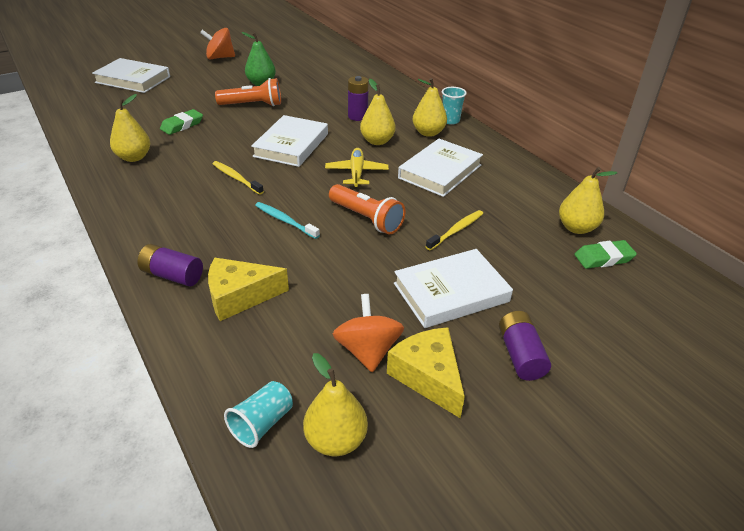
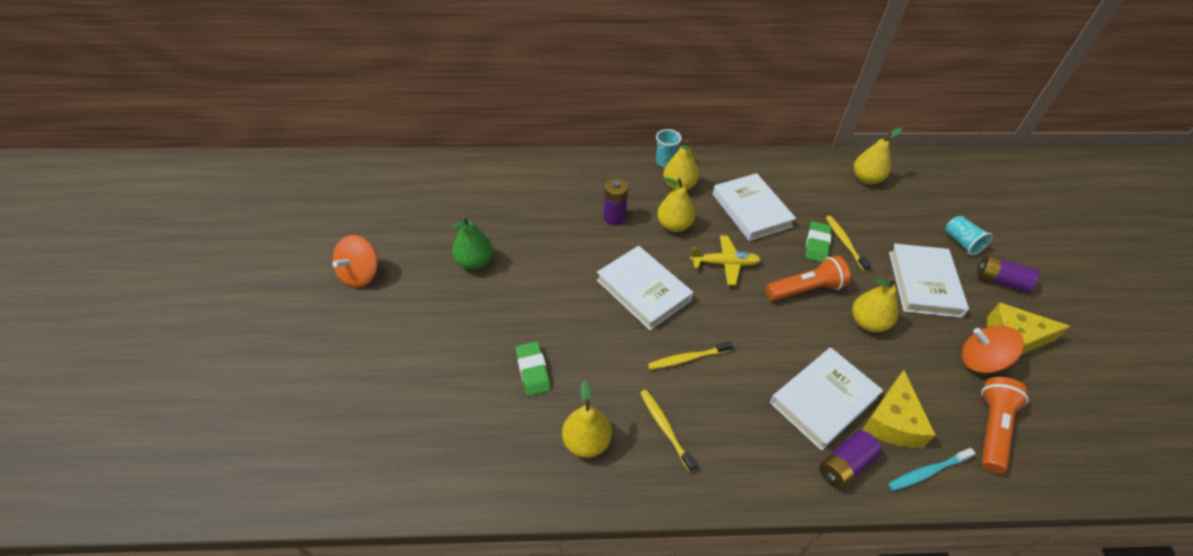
camera: 60 degrees left, 10 degrees up
white book [92,58,170,93] -> white book moved to [770,348,883,451]
orange flashlight [215,78,281,106] -> orange flashlight moved to [981,377,1029,474]
turquoise cup [224,381,293,448] -> turquoise cup moved to [945,216,993,255]
turquoise toothbrush [255,202,320,239] -> turquoise toothbrush moved to [888,448,976,491]
yellow pear [303,353,368,456] -> yellow pear moved to [852,278,898,332]
yellow plane [325,148,389,187] -> yellow plane turned 150 degrees clockwise [690,236,761,285]
green eraser [574,240,637,269] -> green eraser moved to [805,221,831,262]
none -> yellow toothbrush [640,390,696,472]

